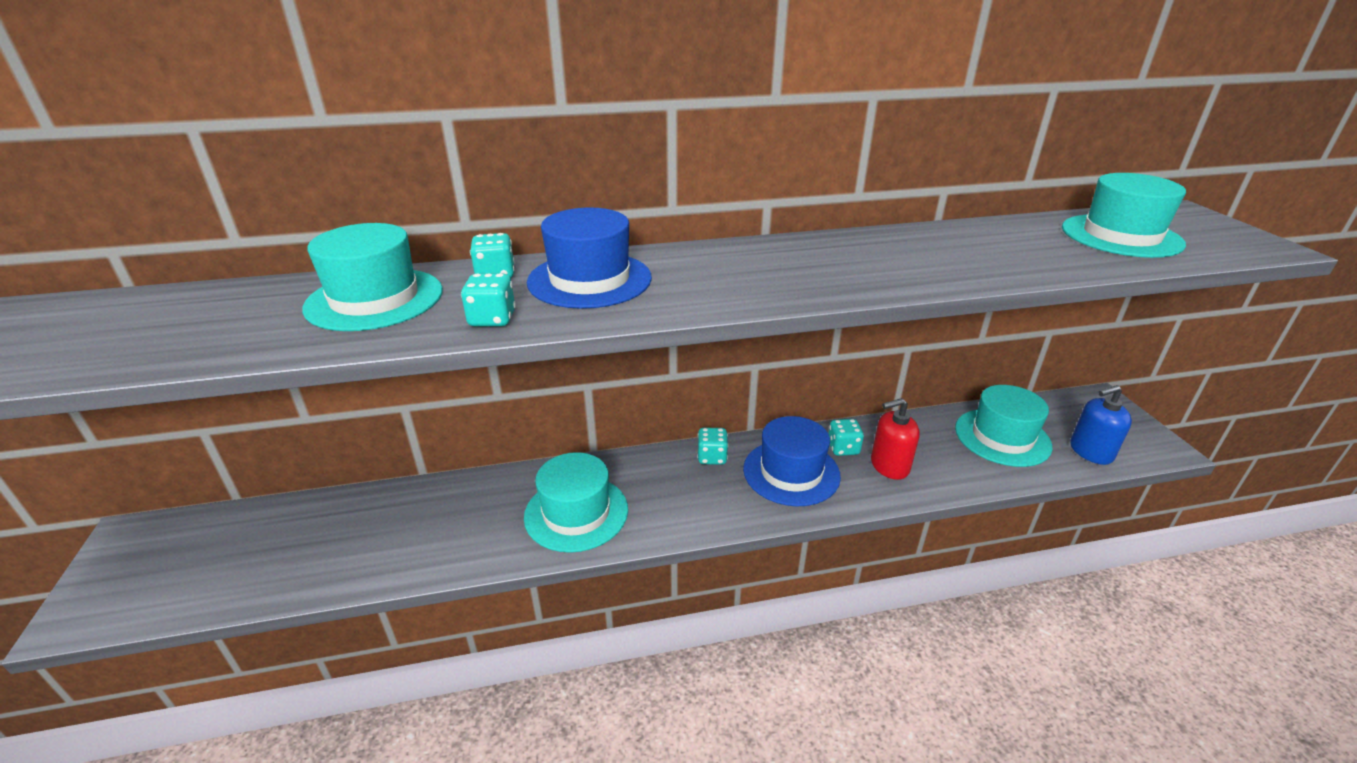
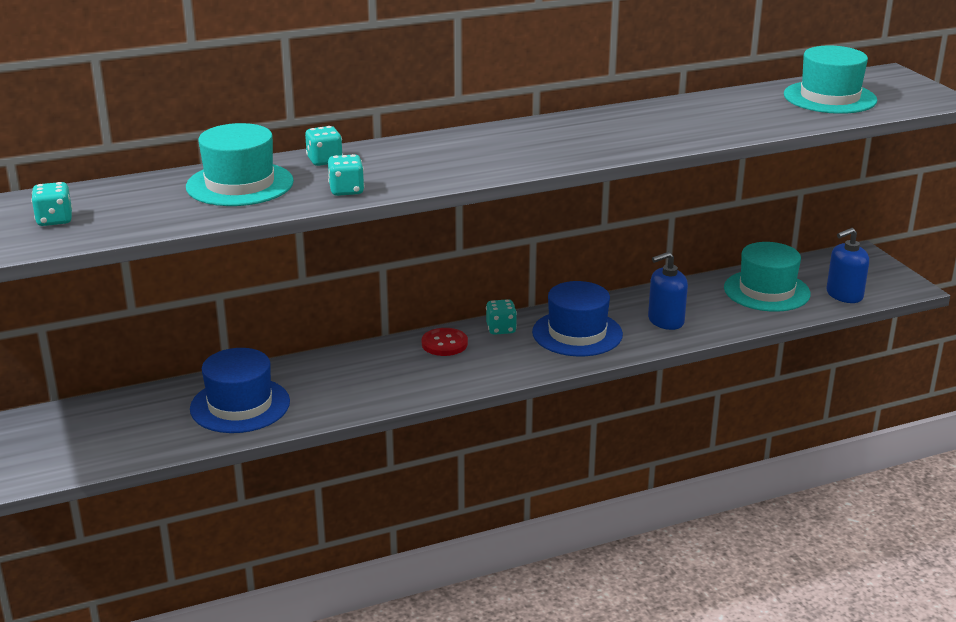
camera: 10 degrees left, 5 degrees down
turquoise hat [524,452,628,553] -> none
blue hat [527,207,652,309] -> blue hat moved to [190,348,290,433]
turquoise dice [829,419,864,456] -> turquoise dice moved to [31,182,73,226]
red soap dispenser [871,398,920,480] -> blue soap dispenser [648,252,688,330]
none -> red button [422,328,468,356]

